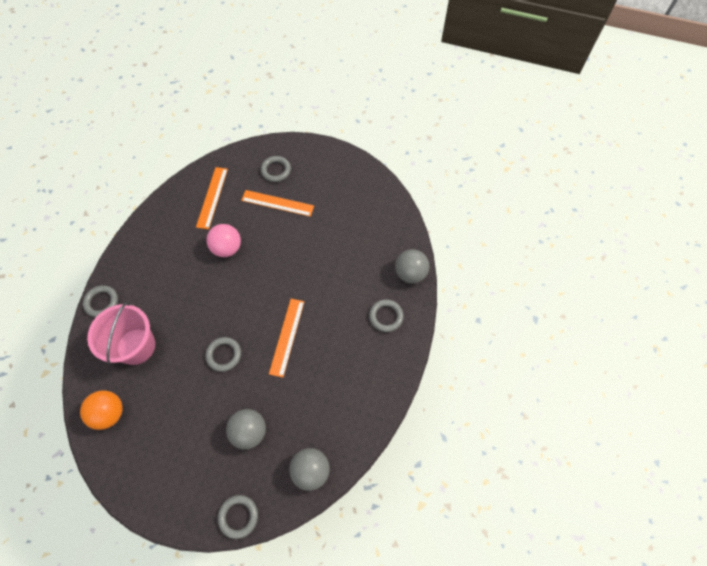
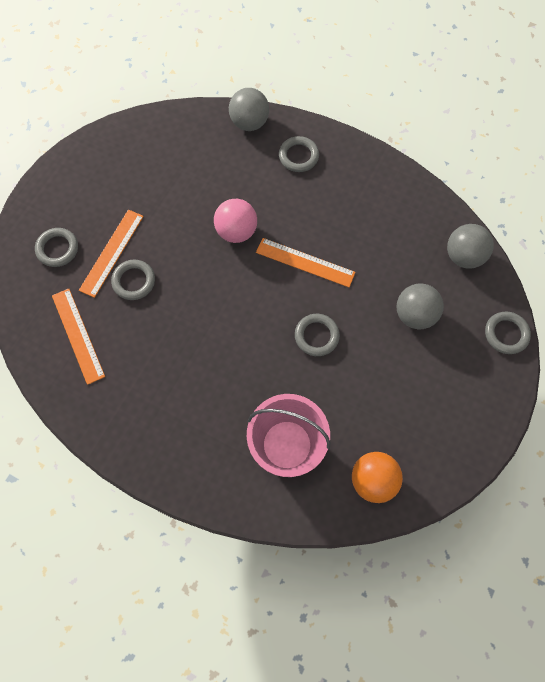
camera: 80 degrees left, 5 degrees up
grey ring [83,285,118,317] -> grey ring moved to [111,260,155,300]
orange ruler [196,167,228,229] -> orange ruler turned 45 degrees clockwise [52,288,105,385]
pink ball [206,224,241,257] -> pink ball moved to [214,199,257,243]

